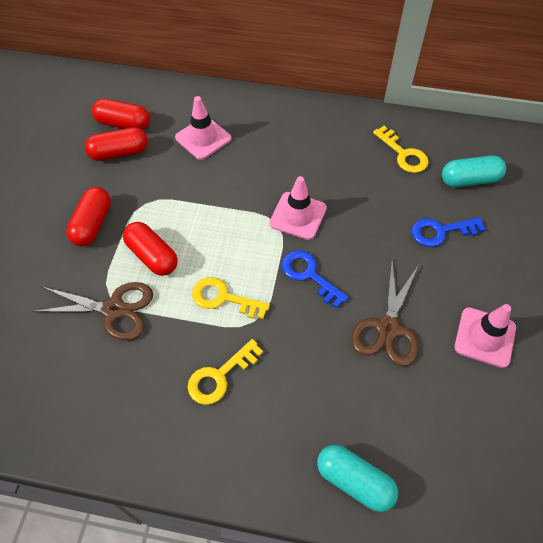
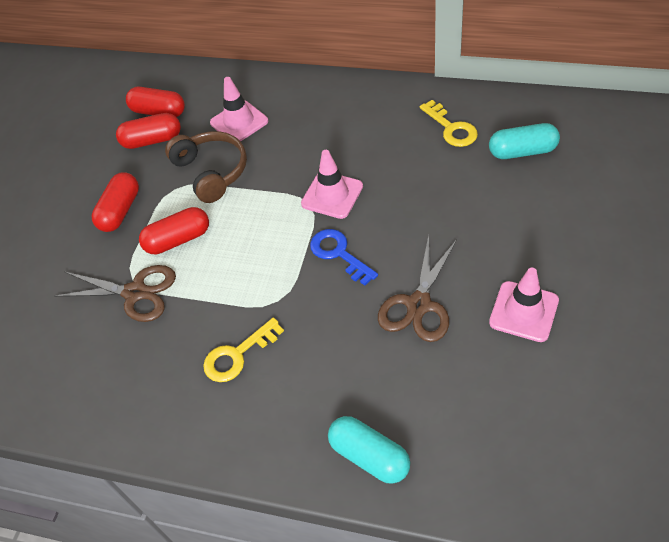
camera: 10 degrees right, 5 degrees down
red capsule [123,222,178,276] -> red capsule turned 75 degrees counterclockwise [139,207,209,254]
yellow key [192,277,270,319] -> none
blue key [411,217,486,247] -> none
none -> brown headphones [165,131,247,203]

